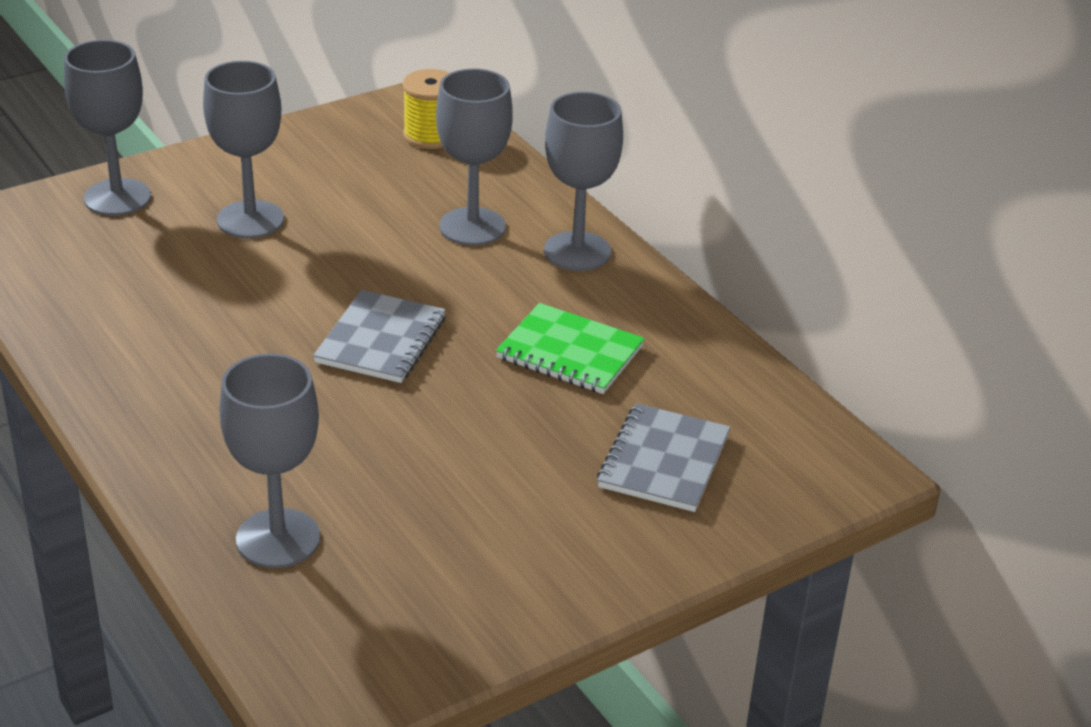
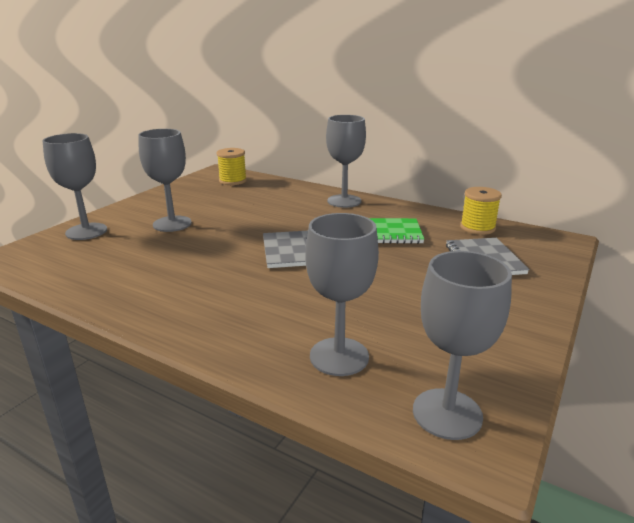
camera: 25 degrees left, 10 degrees down
grey goblet [436,68,513,245] -> grey goblet moved to [413,251,512,440]
none -> yellow spool [460,187,502,235]

